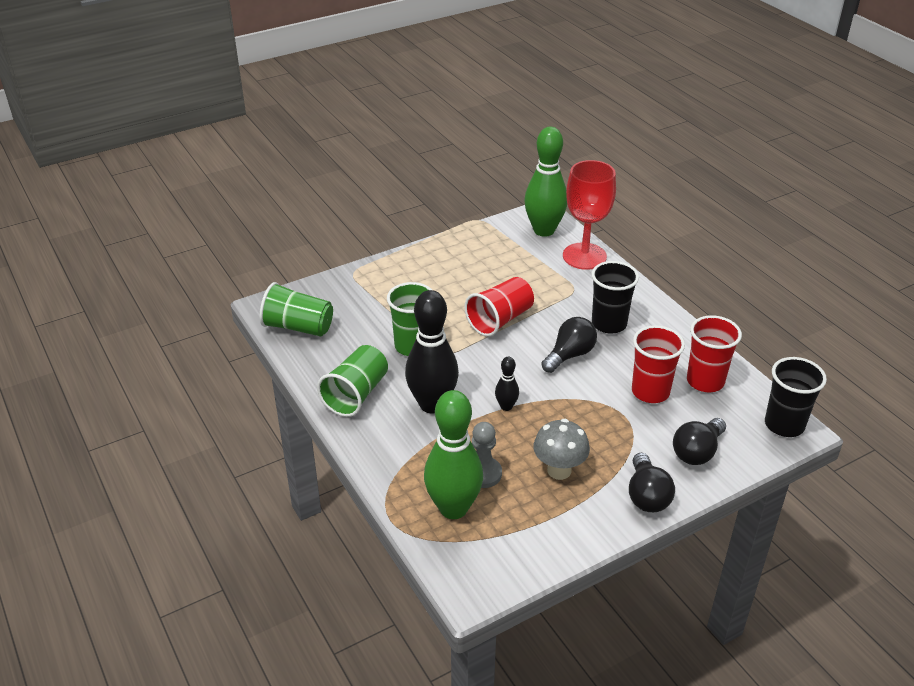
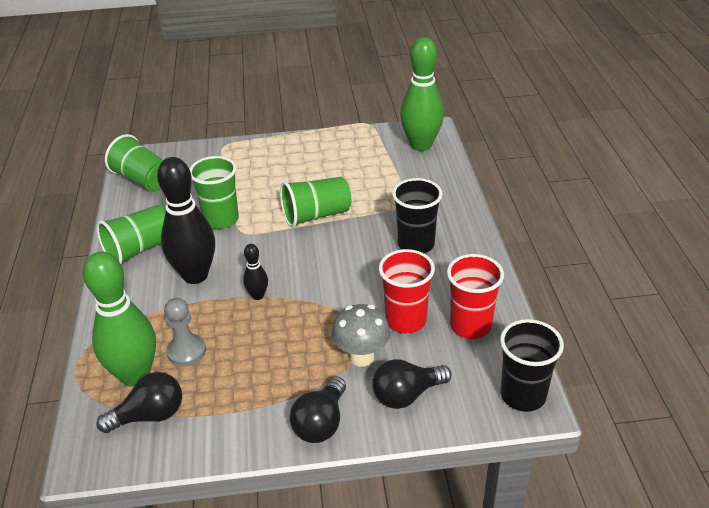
camera: 25 degrees right, 0 degrees up
red cup [464,277,534,337] -> green cup [280,177,351,228]
grey mushroom [533,419,590,480] -> grey mushroom moved to [332,304,390,367]
black light bulb [541,317,597,373] -> black light bulb moved to [96,372,182,433]
red goblet [563,160,616,270] -> none

